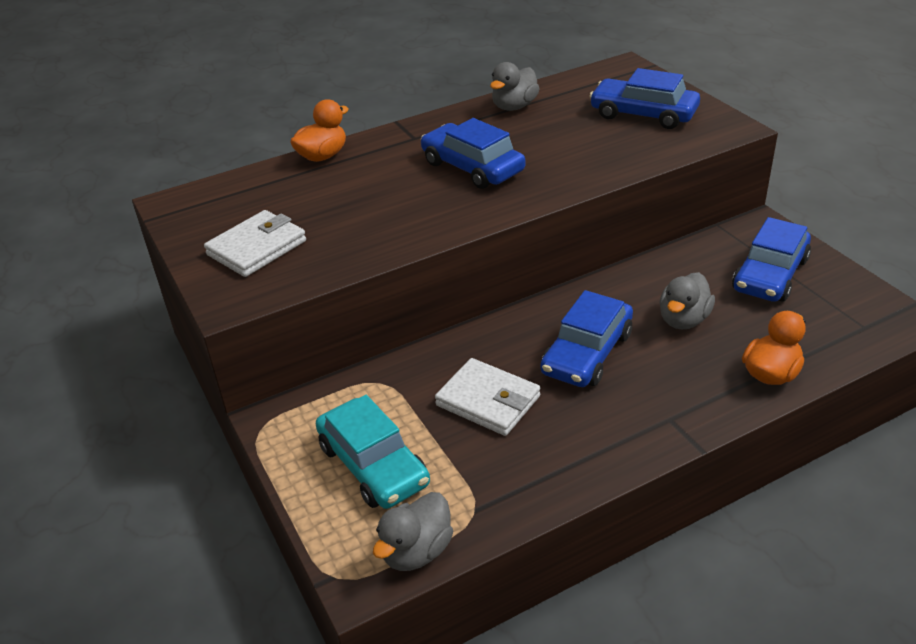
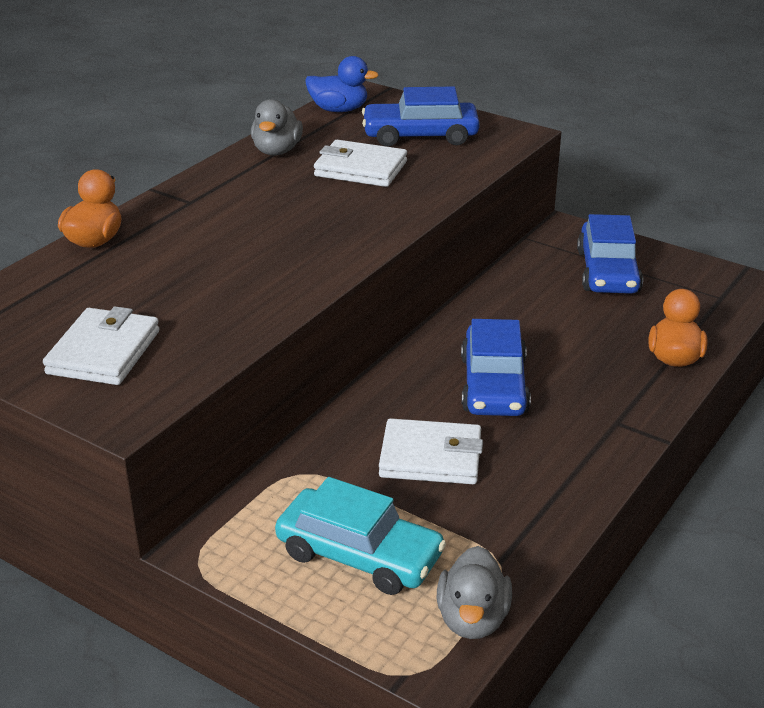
camera: 30 degrees left, 5 degrees down
blue car [421,118,525,189] -> none
grey duck [659,272,715,330] -> none
none -> blue duck [305,56,379,112]
none -> white wallet [314,140,407,187]

